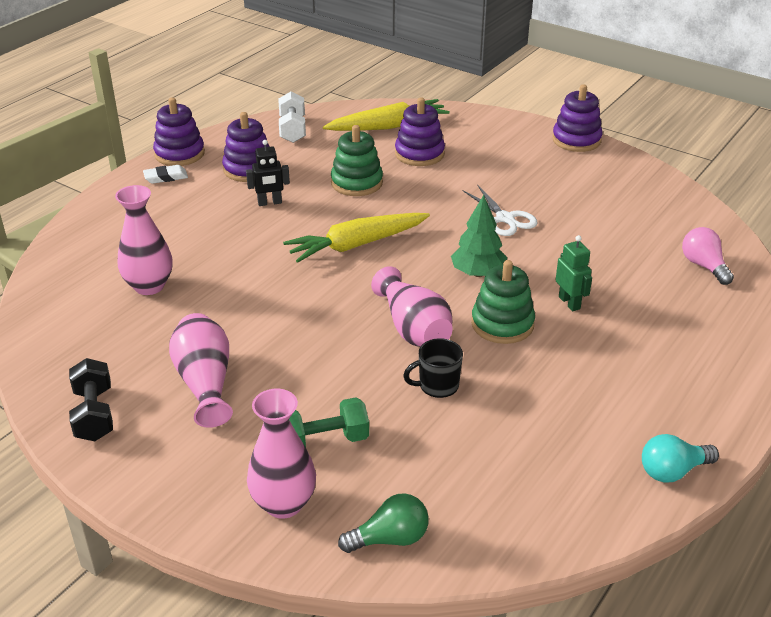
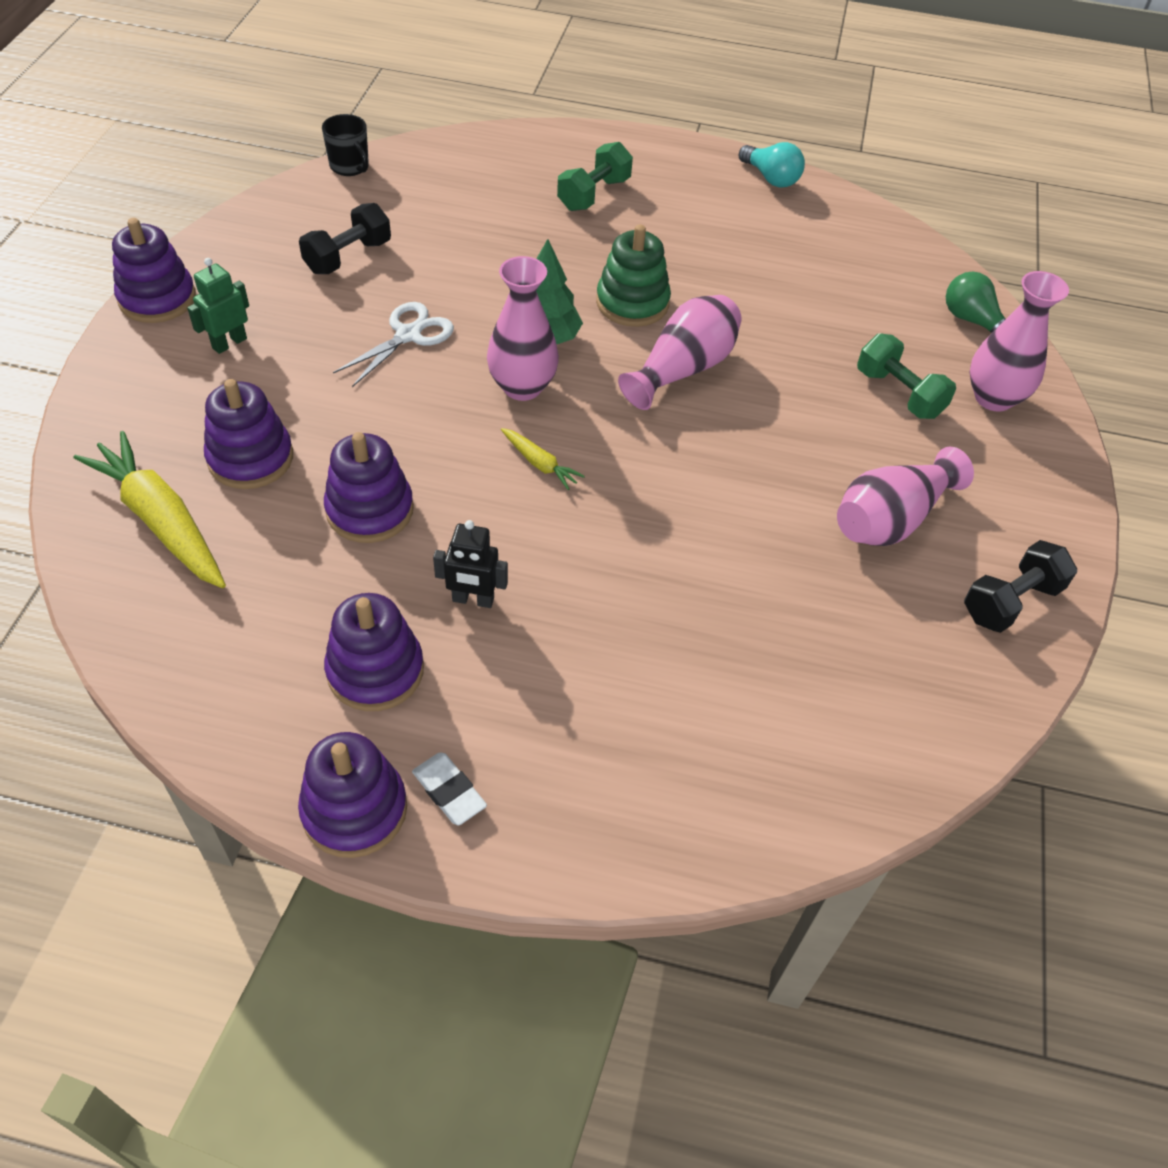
camera: 115 degrees left, 15 degrees up
pink vase [115,185,172,295] -> pink vase moved to [487,256,559,401]
black robot [246,140,290,206] -> black robot turned 135 degrees clockwise [433,520,508,608]
white dumbbell [279,92,306,143] -> none
yellow carrot [283,213,430,263] -> yellow carrot [501,428,585,490], size x0.46
green stacking toy [331,125,383,196] -> purple stacking toy [324,432,414,543]
black mug [403,338,463,398] -> black mug moved to [322,114,369,176]
green robot [556,235,592,311] -> green robot moved to [187,258,249,354]
pink light bulb [682,227,734,285] -> none
none -> black dumbbell [299,203,391,274]
none -> green dumbbell [557,142,633,211]

